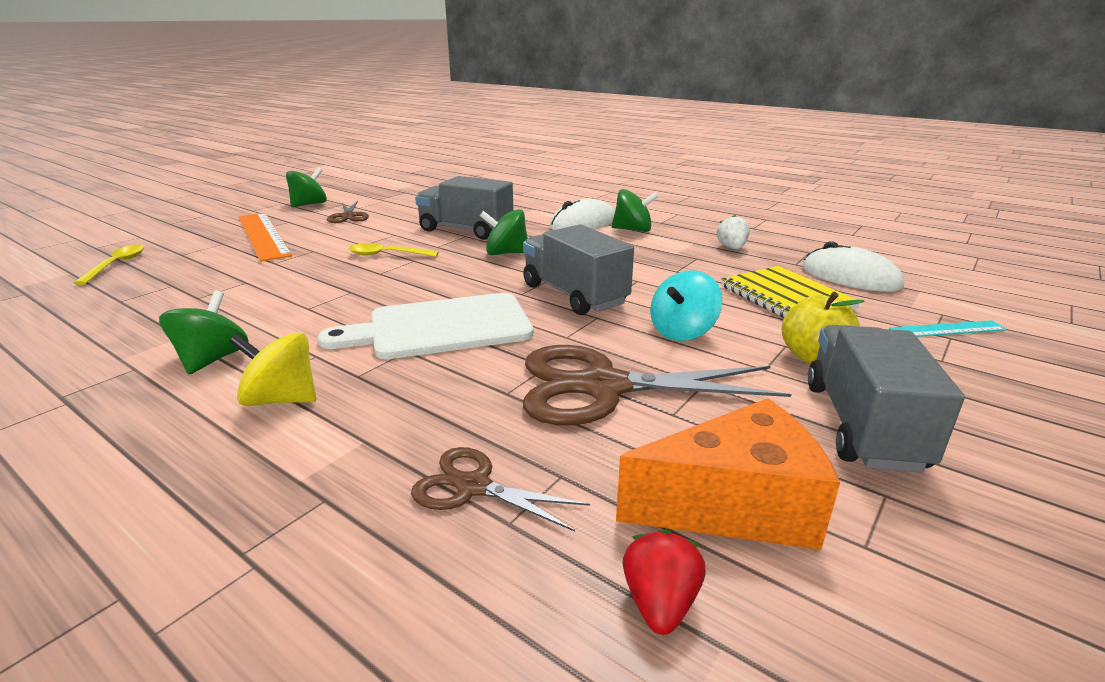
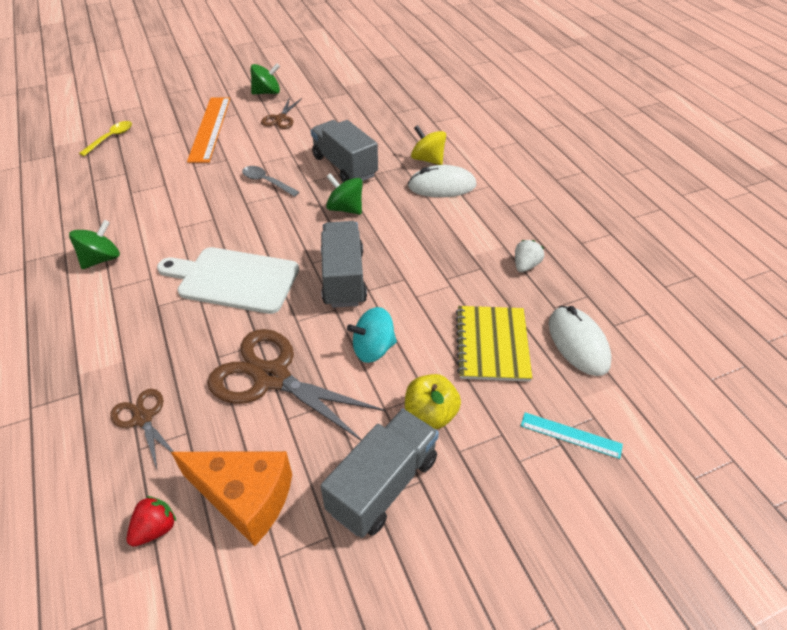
camera: 30 degrees right, 20 degrees up
yellow spinning top [229,332,316,406] -> yellow spinning top moved to [411,125,446,165]
yellow spoon [349,243,439,257] -> grey spoon [242,166,299,197]
green spinning top [612,189,659,232] -> none

